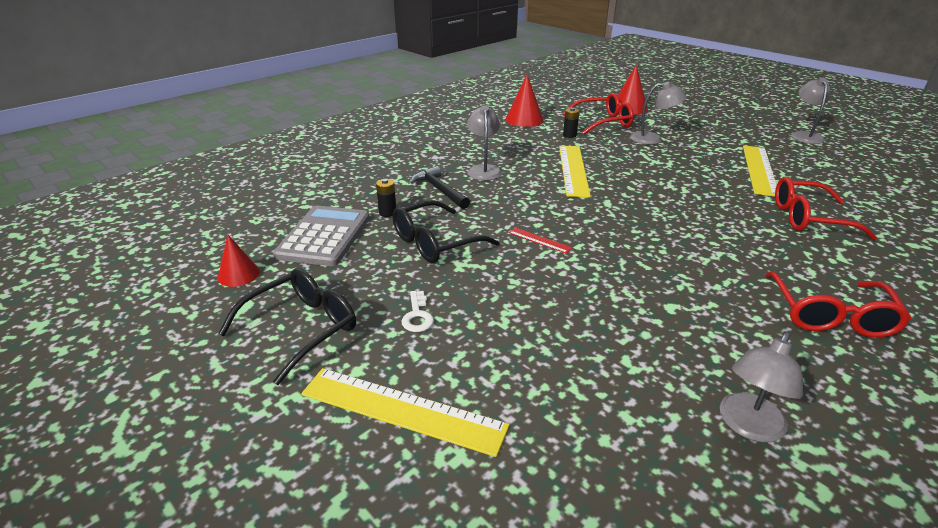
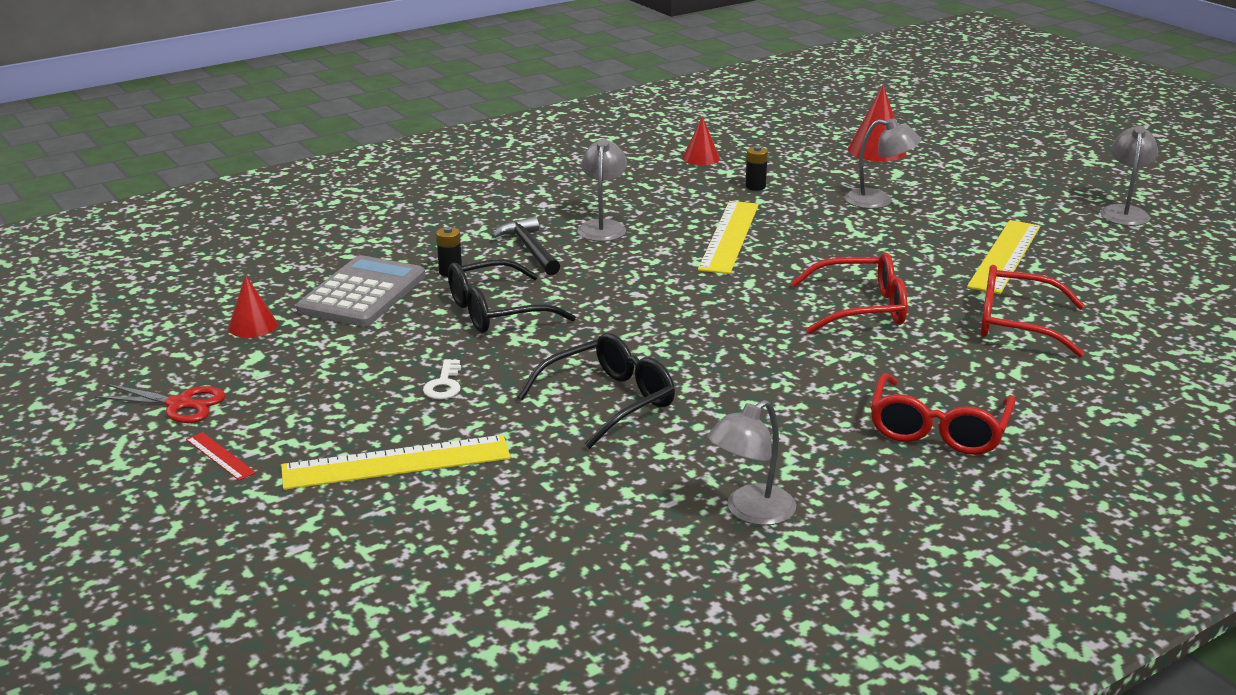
camera: 10 degrees right, 5 degrees down
black glasses [218,268,356,385] -> black glasses moved to [517,333,675,449]
yellow ruler [301,368,510,457] -> yellow ruler turned 45 degrees counterclockwise [281,435,511,490]
red cone [505,75,544,127] -> red cone [682,116,720,165], size x0.64
red ruler [509,228,572,254] -> red ruler moved to [186,432,256,480]
red glasses [563,93,634,134] -> red glasses moved to [791,252,907,334]
none -> red scissors [95,384,225,423]

